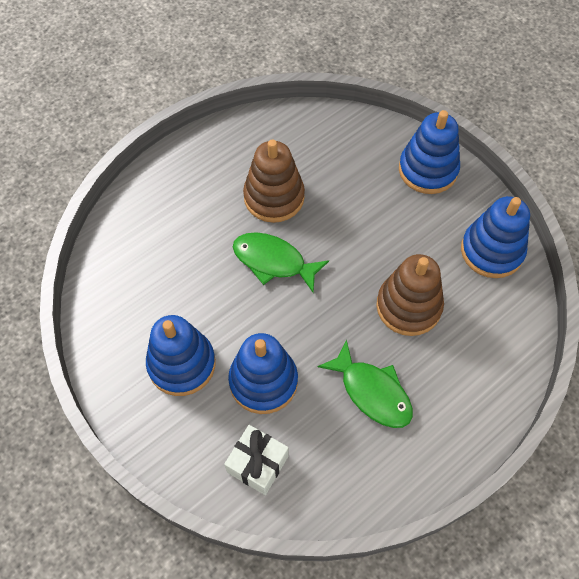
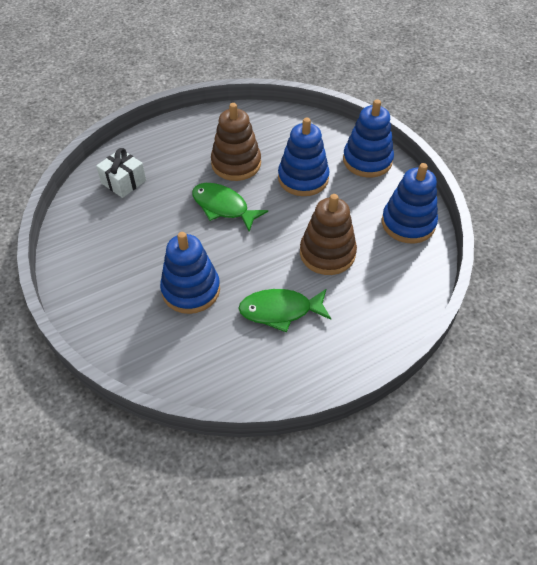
camera: 10 degrees right, 10 degrees down
blue stacking toy [146,315,216,396] -> blue stacking toy moved to [278,117,329,196]
white gift [224,425,289,495] -> white gift moved to [96,148,146,198]
green fish [317,339,413,428] -> green fish turned 120 degrees clockwise [238,289,331,333]

